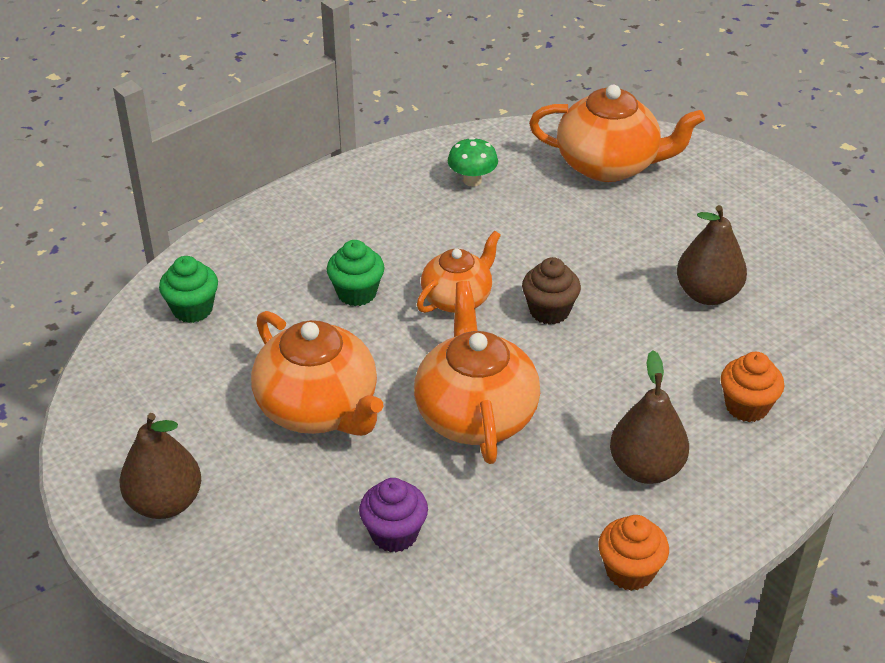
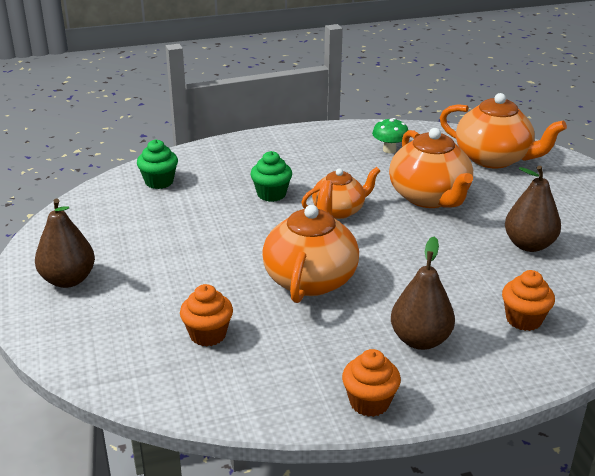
camera: 20 degrees right, 10 degrees down
orange teapot [251,311,384,436] -> orange teapot moved to [389,128,473,208]
purple cupcake [359,478,428,553] -> orange cupcake [180,284,233,346]
brown cupcake [522,257,581,325] -> none

